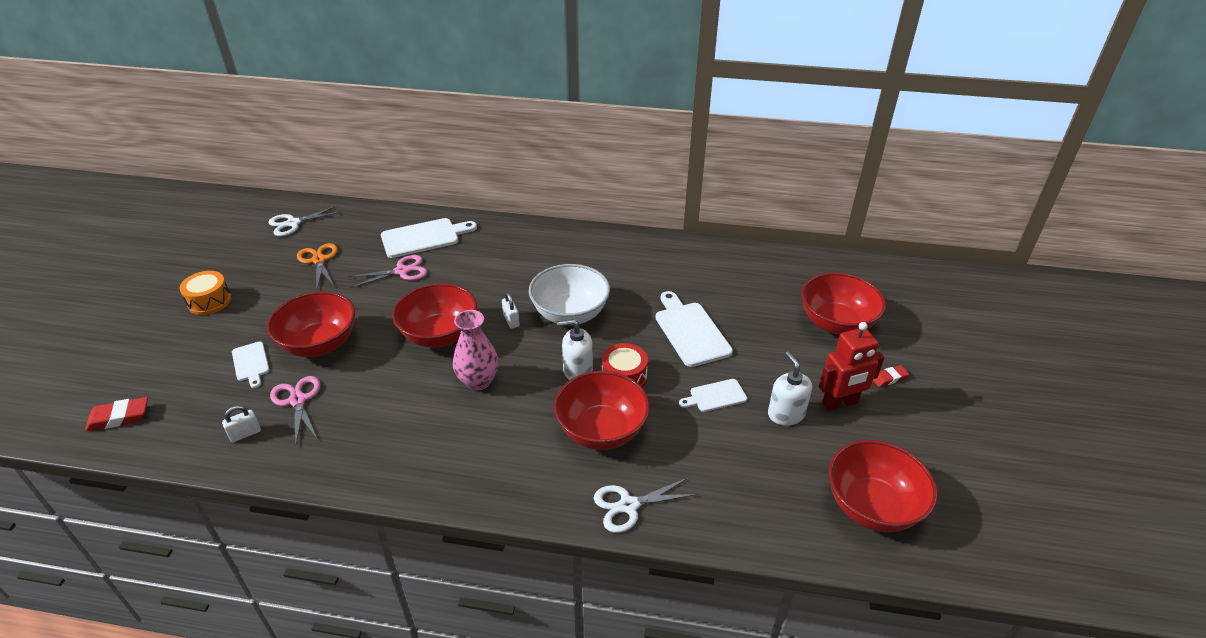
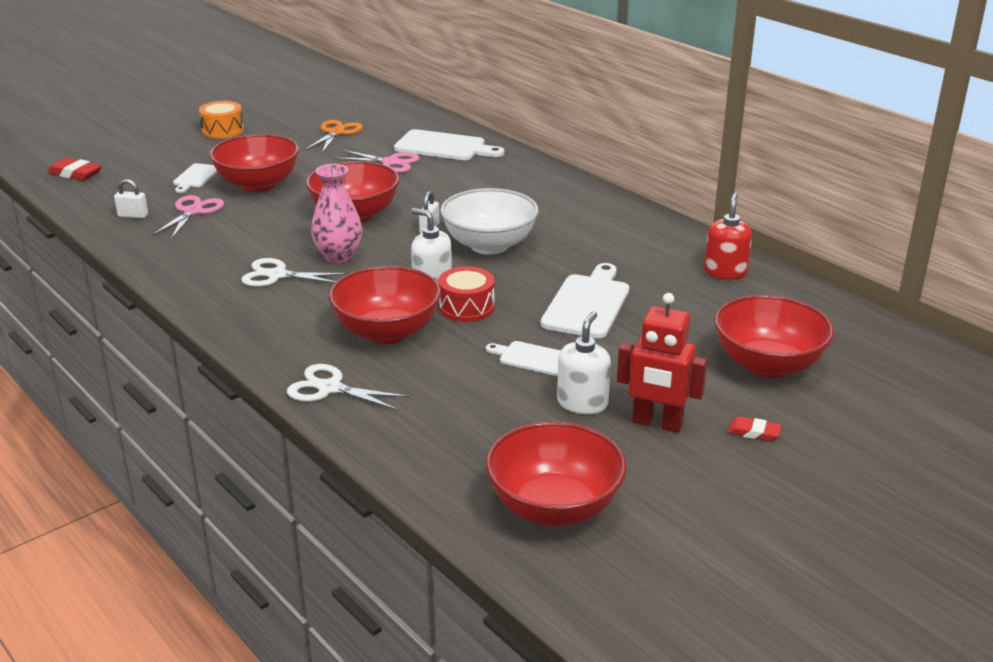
camera: 40 degrees right, 10 degrees down
white scissors [268,205,341,236] -> white scissors moved to [241,258,348,287]
none -> red soap dispenser [704,193,752,280]

